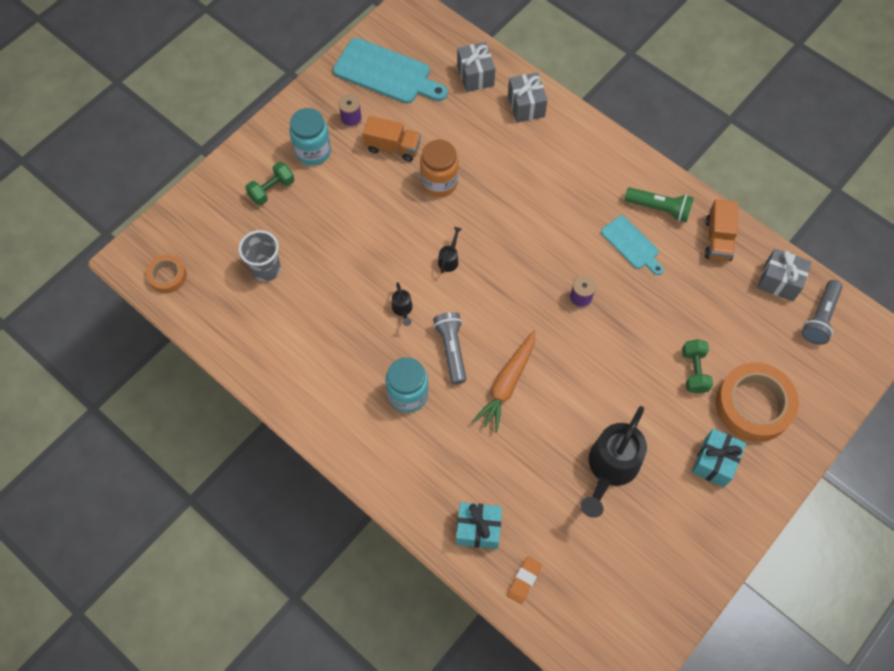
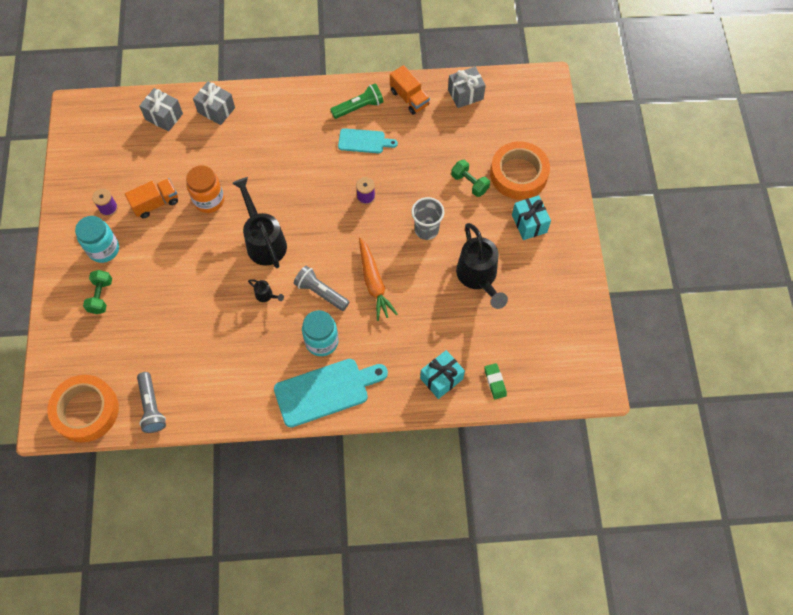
camera: 45 degrees left, 0 degrees up
orange tape [146,255,187,293] -> orange tape [47,375,119,442], size x1.90
grey cup [238,230,281,281] -> grey cup moved to [411,197,444,240]
turquoise cutting board [333,38,448,104] -> turquoise cutting board moved to [274,359,388,428]
black watering can [438,227,462,273] -> black watering can [232,177,287,268], size x2.35
orange eraser [507,557,542,604] -> green eraser [484,363,507,399]
grey flashlight [802,280,843,345] -> grey flashlight moved to [137,372,166,433]

